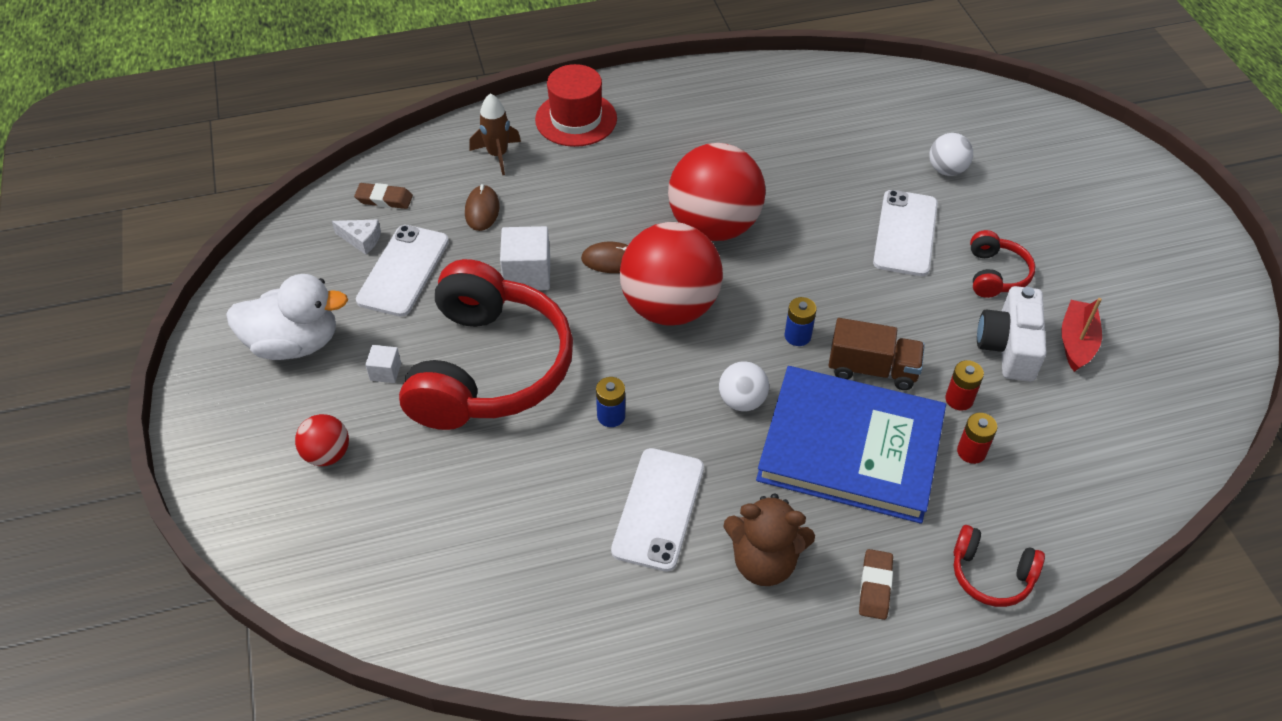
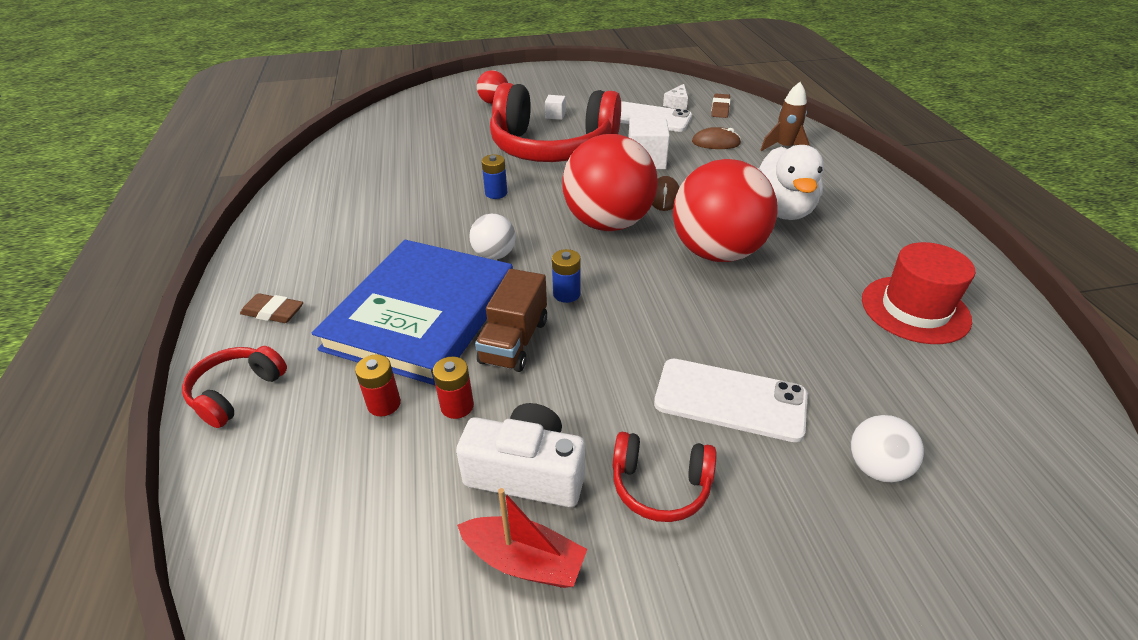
camera: 95 degrees right, 10 degrees down
white duck [226,274,348,360] -> white duck moved to [757,145,824,220]
red hat [535,64,617,147] -> red hat moved to [862,242,975,344]
white phone [611,448,704,572] -> none
brown teddy bear [724,493,815,586] -> none

